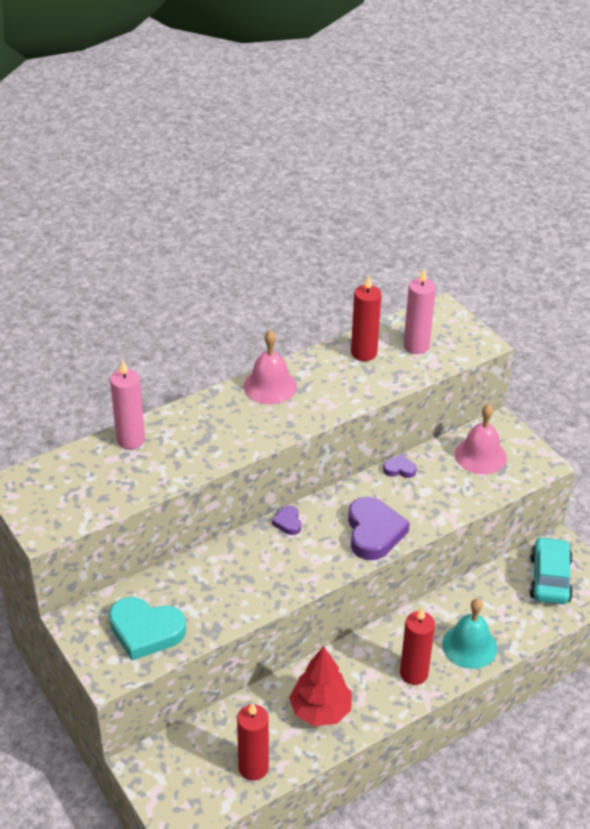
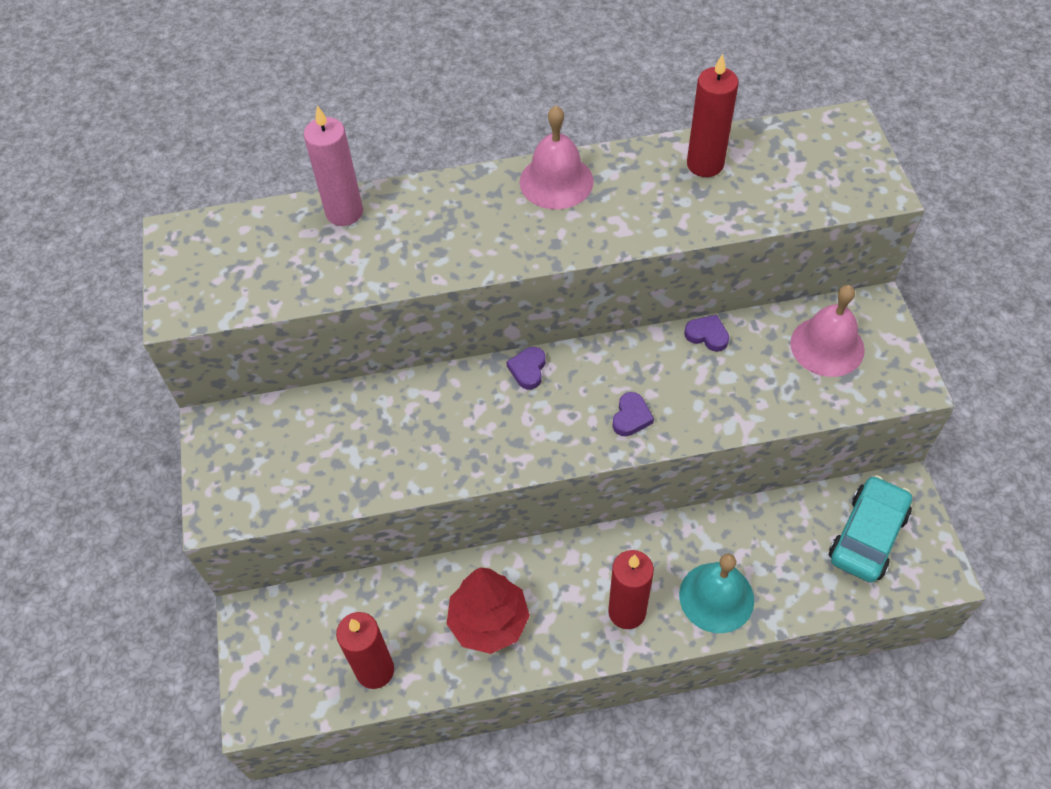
camera: 25 degrees right, 15 degrees up
turquoise heart [109,597,186,660] -> none
purple heart [348,497,410,560] -> purple heart [612,392,654,436], size x0.47
pink candle [404,269,436,354] -> none

